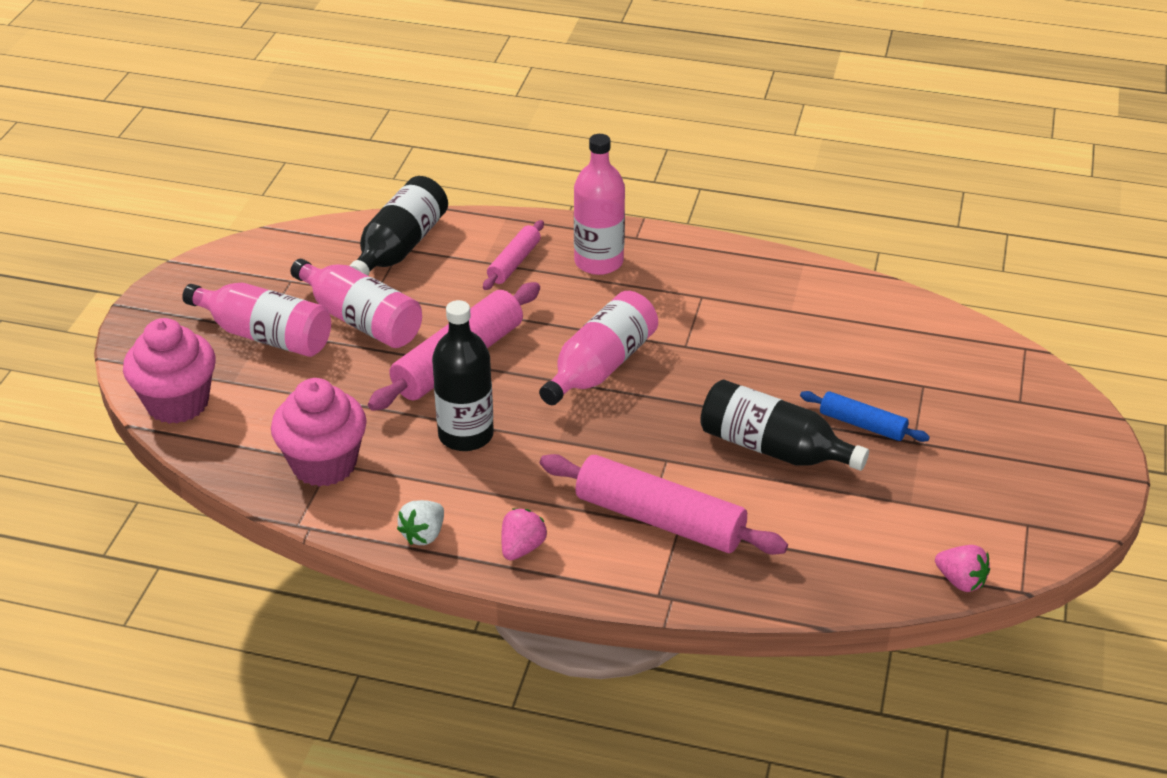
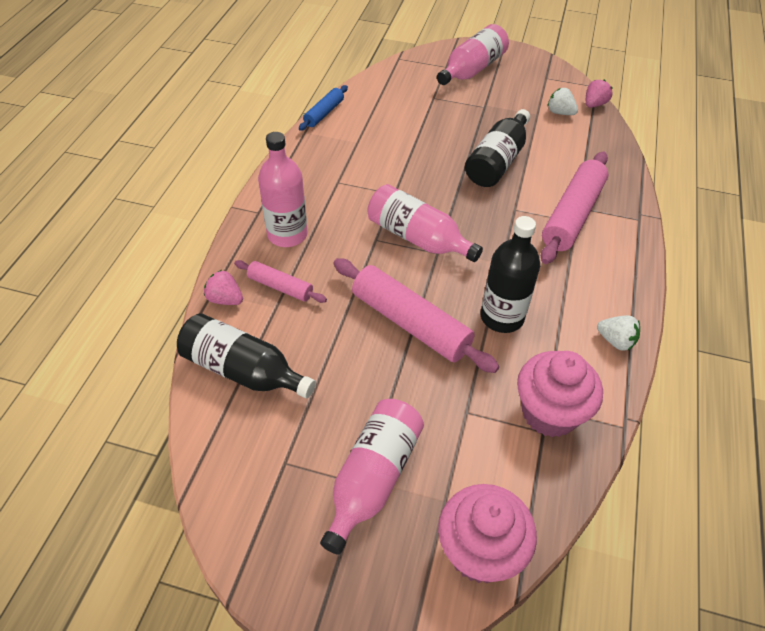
camera: 90 degrees left, 10 degrees up
pink bottle [290,259,422,348] -> pink bottle moved to [437,24,509,85]
pink strawberry [501,508,547,560] -> pink strawberry moved to [204,270,243,305]
blue rolling pin [800,391,930,442] -> blue rolling pin moved to [299,85,348,131]
none -> white strawberry [548,88,578,115]

